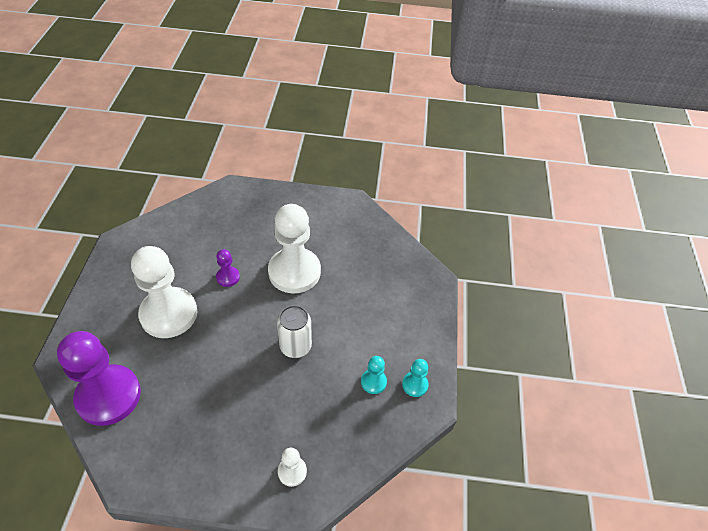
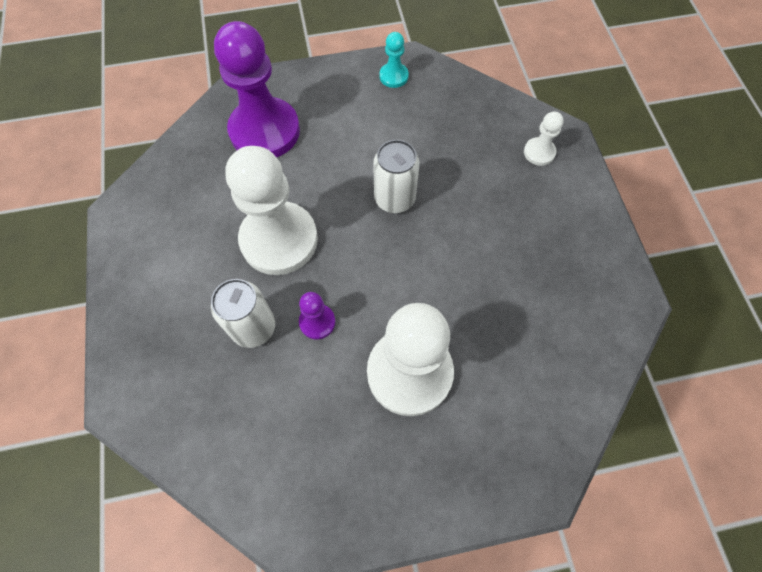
camera: 105 degrees left, 15 degrees up
purple pawn [57,331,141,426] -> purple pawn moved to [214,21,300,157]
turquoise pawn [361,356,387,394] -> none
none -> white can [211,279,275,348]

